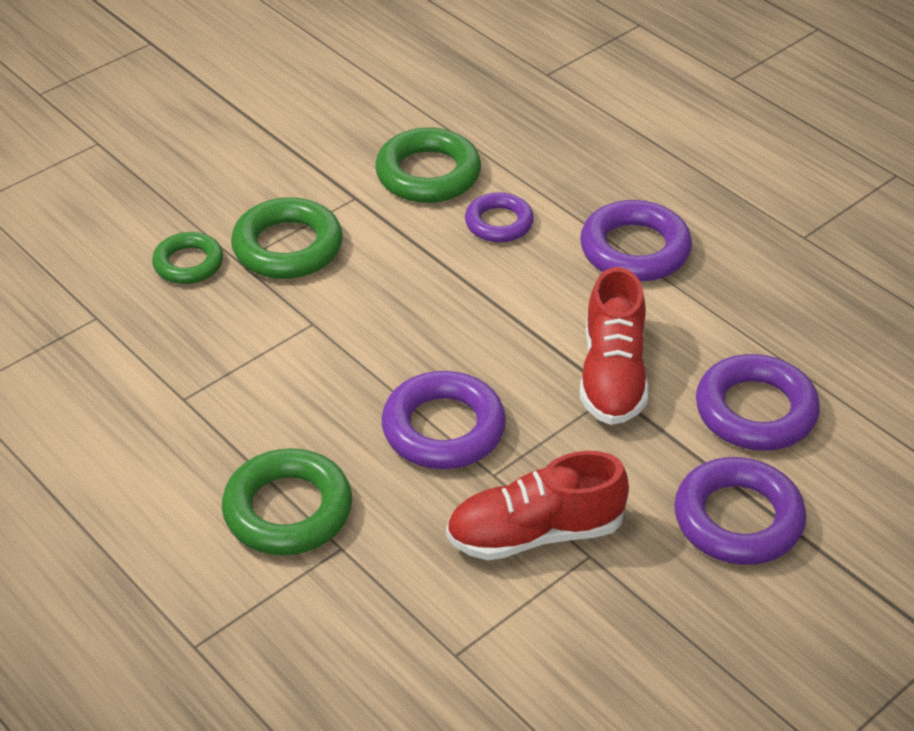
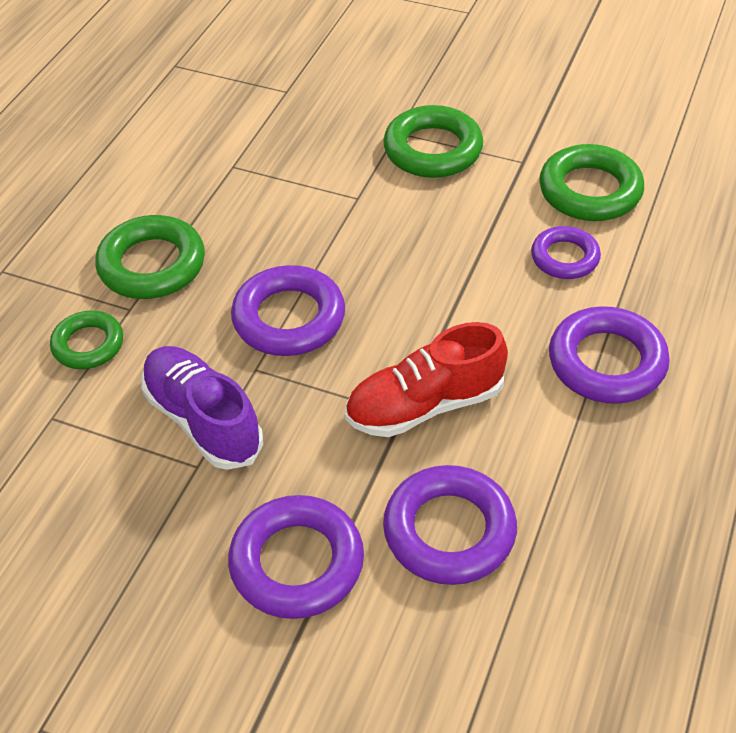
camera: 65 degrees right, 5 degrees up
green ring [152,232,223,284] -> green ring moved to [50,310,123,369]
red shoe [446,451,629,560] -> purple shoe [141,346,263,470]

